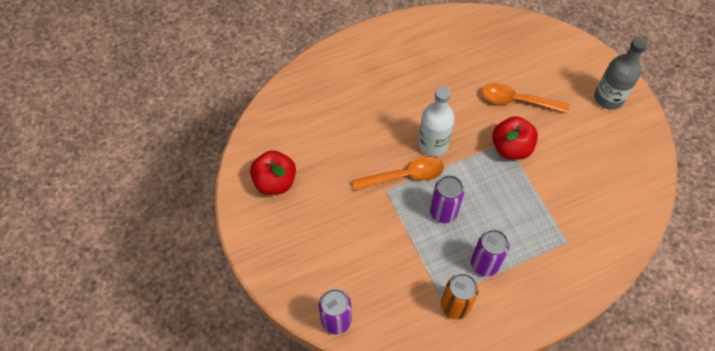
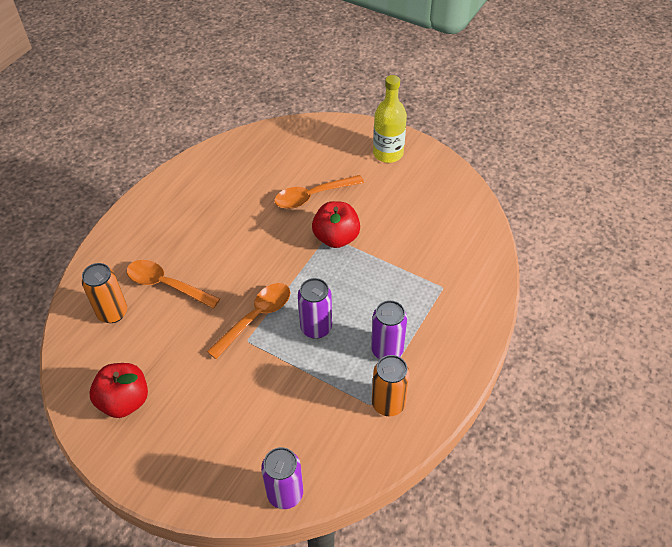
camera: 35 degrees left, 10 degrees down
white bottle [418,86,455,157] -> none
grey bottle [594,37,647,110] -> yellow bottle [373,75,407,163]
none -> orange can [82,263,127,323]
none -> orange spoon [127,260,220,309]

